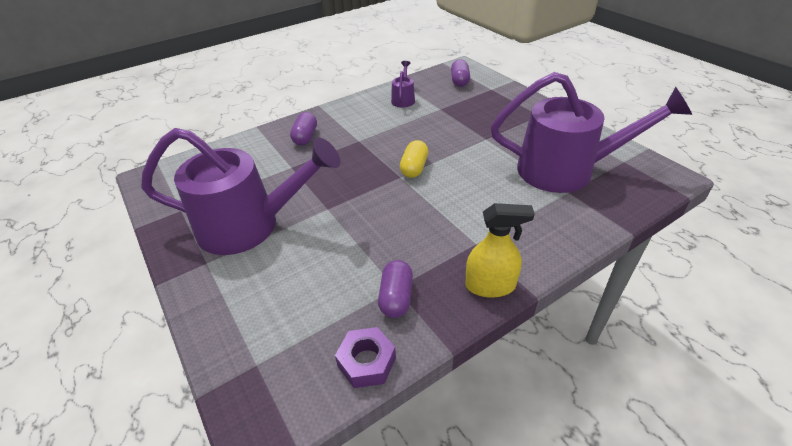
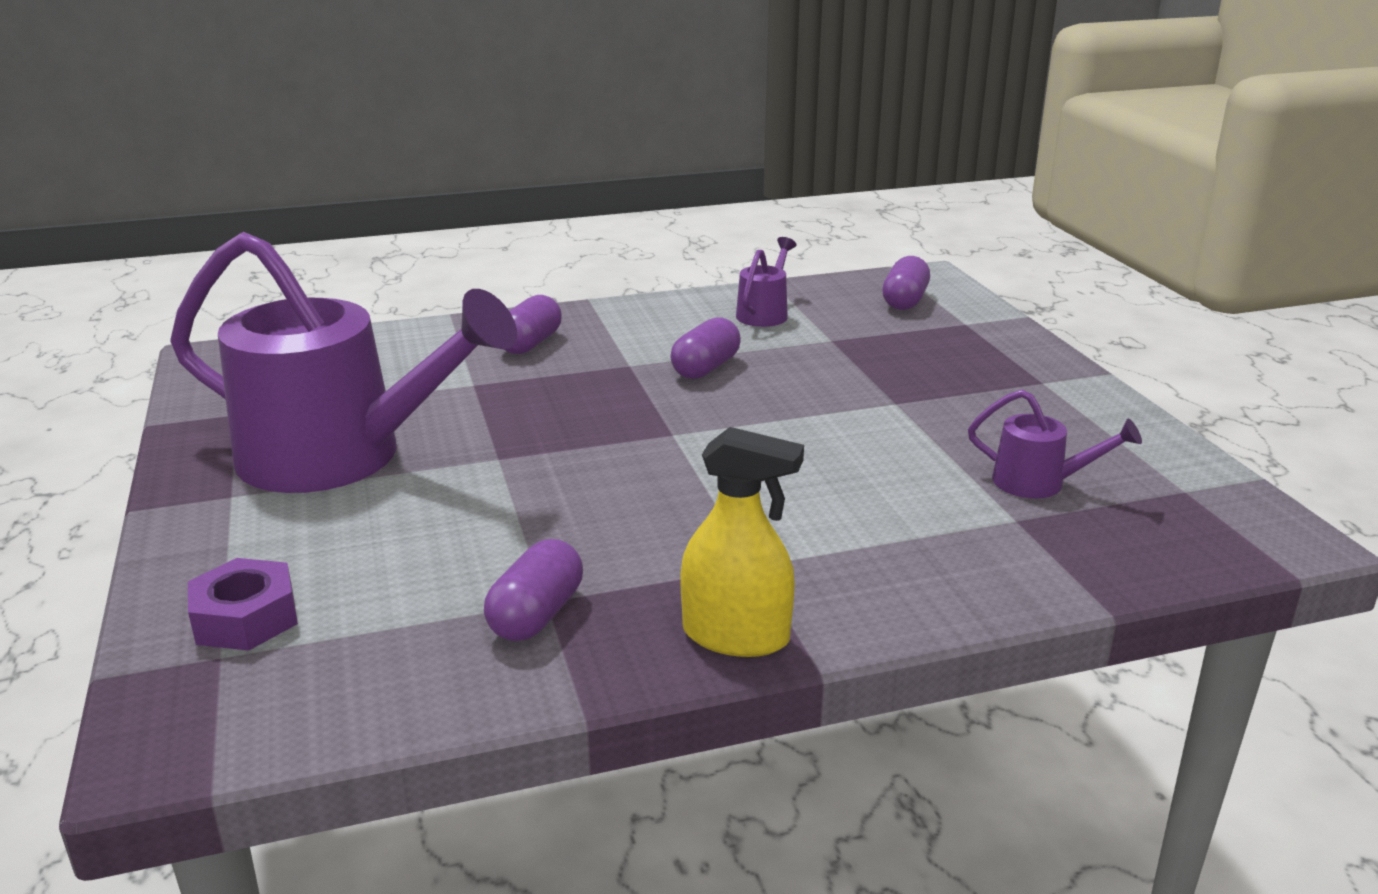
camera: 15 degrees right, 15 degrees down
purple nut [335,327,396,388] -> purple nut moved to [188,558,298,651]
yellow capsule [400,140,428,178] -> none
purple watering can [491,72,692,193] -> purple watering can [968,390,1142,498], size x0.42
none -> purple capsule [670,317,741,379]

